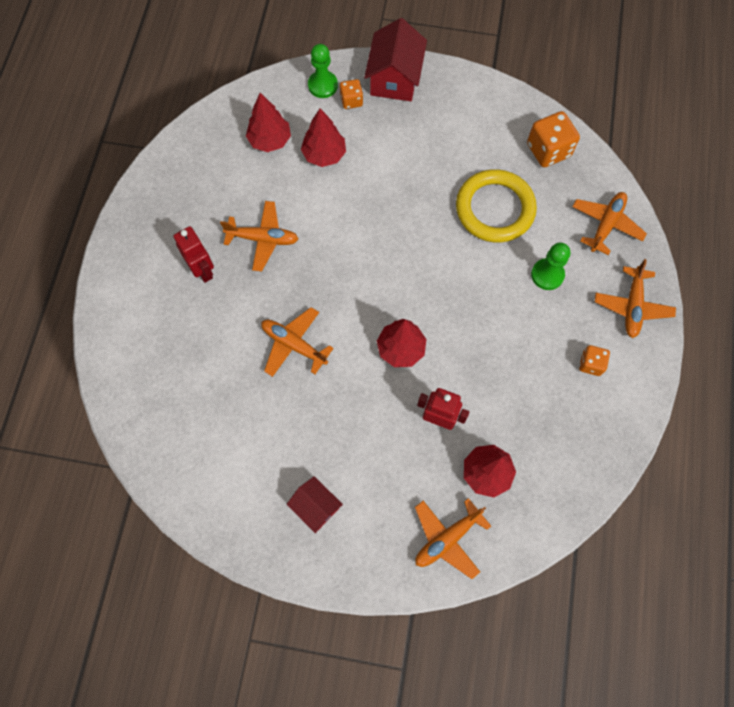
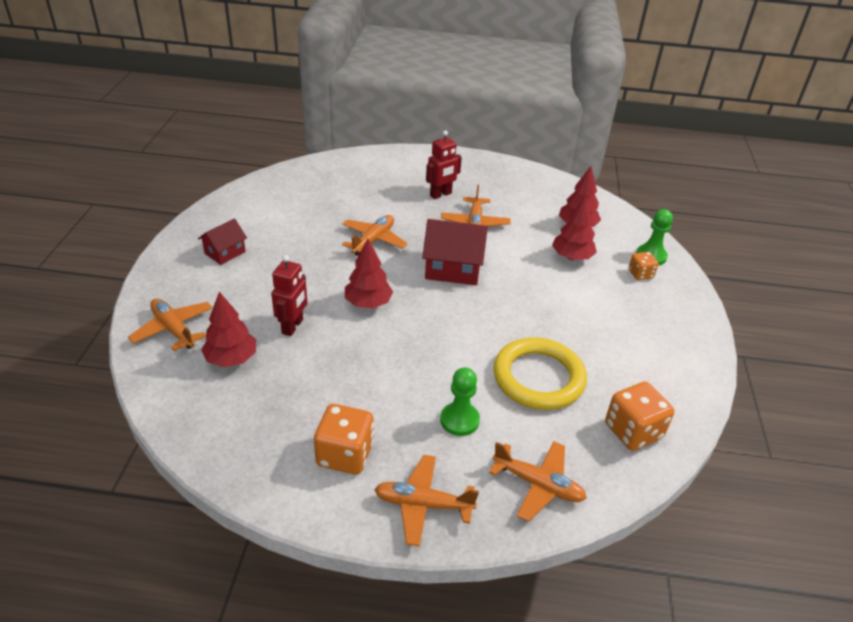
camera: 85 degrees right, 30 degrees down
red house [364,18,427,101] -> red house moved to [422,219,488,285]
orange dice [579,345,610,376] -> orange dice [314,404,374,474], size x1.74

